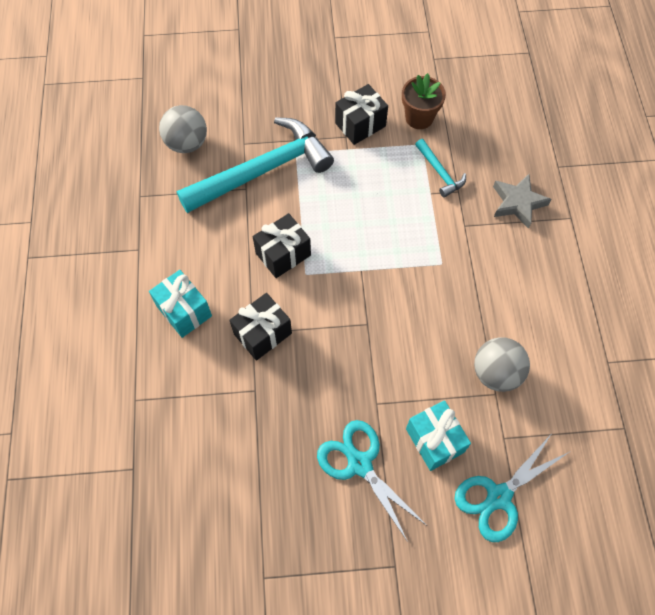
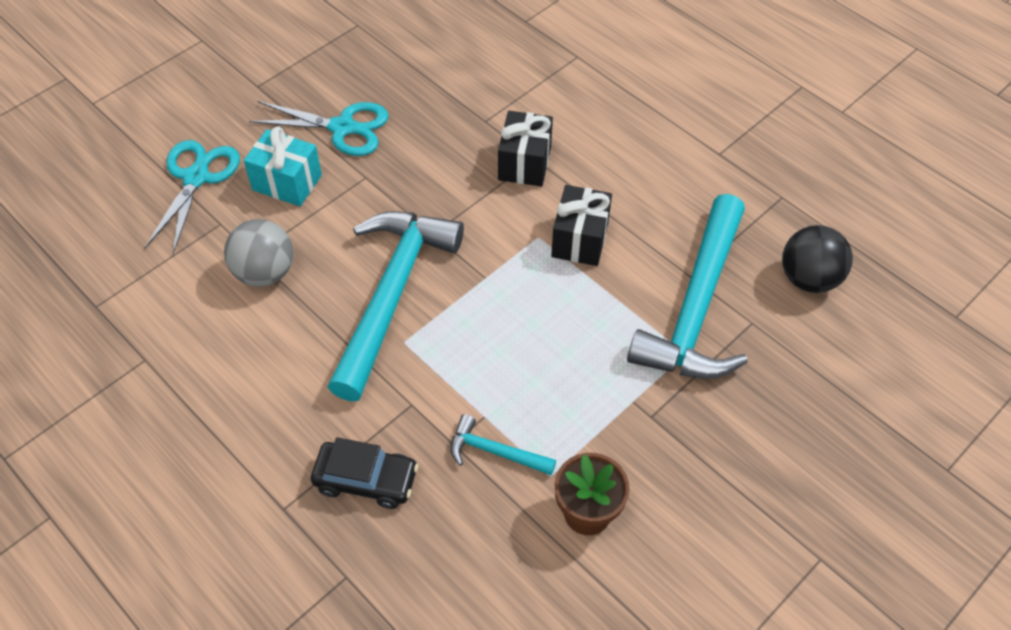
camera: 140 degrees right, 10 degrees down
turquoise gift [149,270,212,338] -> none
grey ball [159,105,207,153] -> black ball [782,225,853,293]
black gift [335,84,388,145] -> none
grey star [493,174,552,229] -> black car [311,437,418,509]
none -> turquoise hammer [328,211,464,402]

